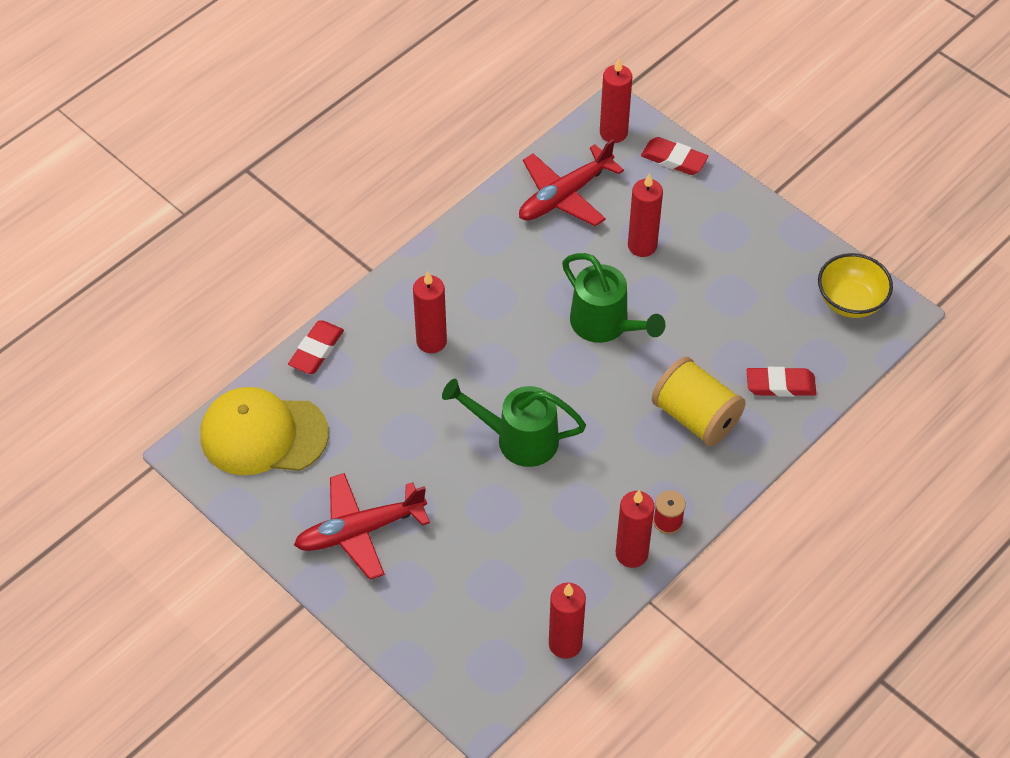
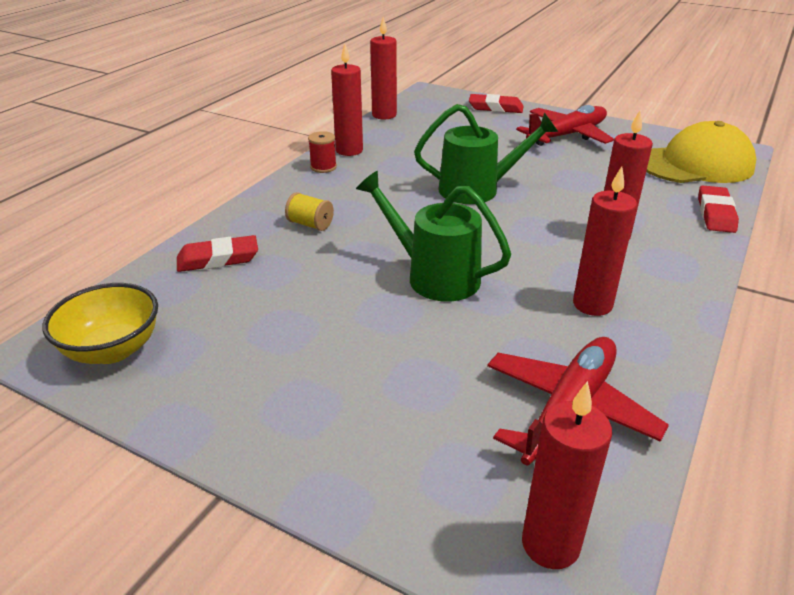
camera: 165 degrees right, 20 degrees down
red candle [628,173,663,257] -> red candle moved to [573,166,637,316]
red eraser [641,137,708,175] -> red eraser moved to [469,94,524,113]
yellow spool [652,357,746,446] -> yellow spool [285,192,334,231], size x0.49

